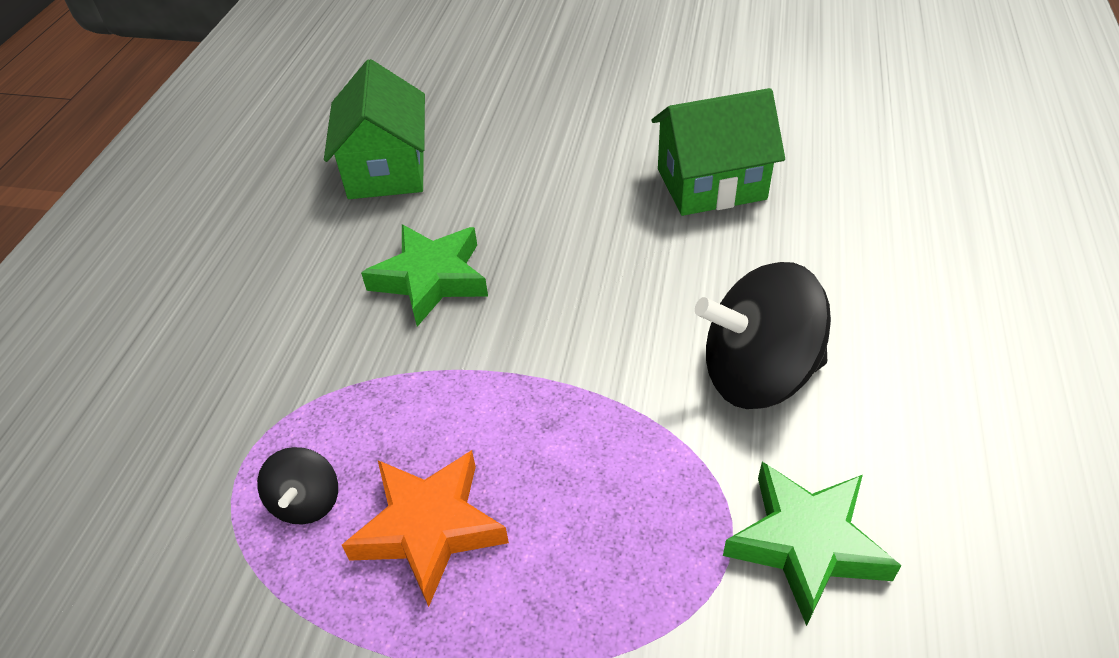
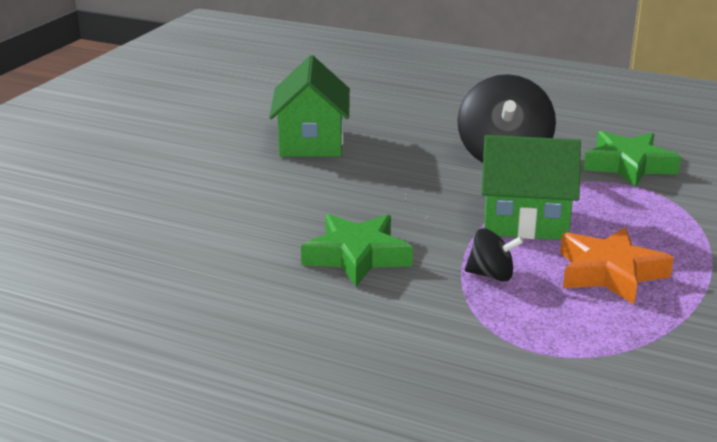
camera: 80 degrees left, 20 degrees down
black spinning top [257,447,338,525] -> black spinning top moved to [465,229,524,282]
green house [324,59,425,199] -> green house moved to [481,135,581,240]

